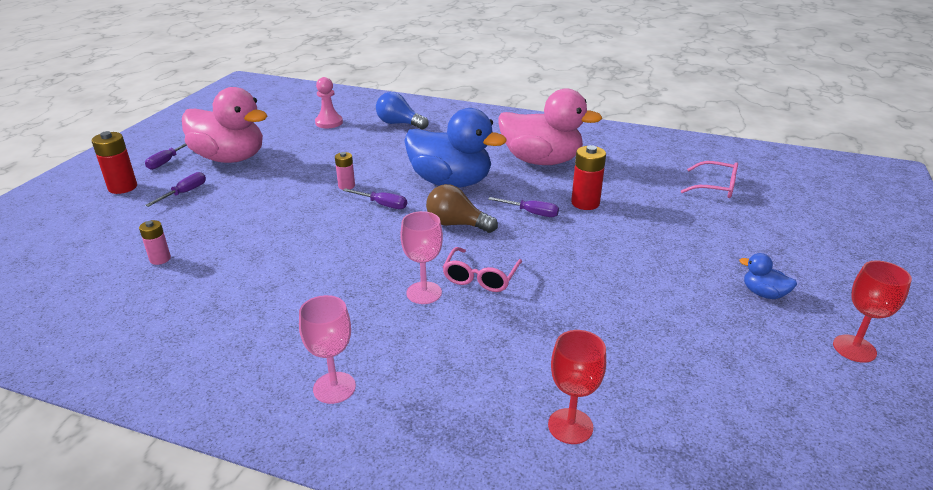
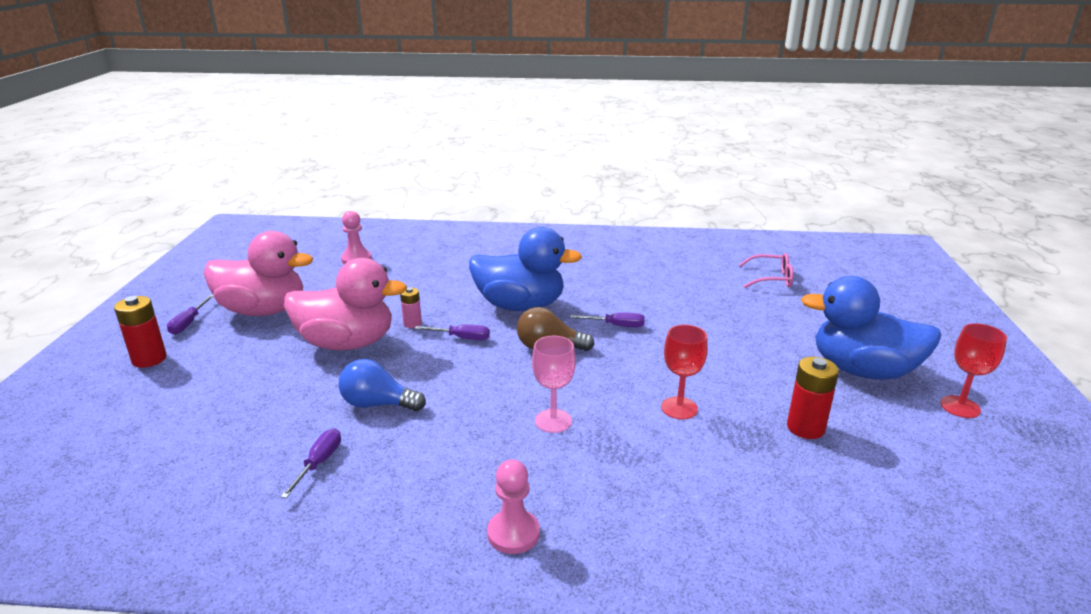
camera: 15 degrees left, 5 degrees down
pink battery [139,220,171,265] -> none
purple screwdriver [145,172,206,207] -> purple screwdriver moved to [281,429,341,498]
pink goblet [299,295,356,404] -> pink pawn [487,459,540,554]
blue light bulb [376,92,428,129] -> blue light bulb moved to [338,359,426,411]
pink glasses [443,247,522,292] -> none
pink duck [498,88,602,165] -> pink duck moved to [284,258,407,350]
red goblet [548,330,606,444] -> red goblet moved to [661,324,708,419]
red battery [571,145,606,210] -> red battery moved to [787,357,839,439]
blue duck [739,253,797,299] -> blue duck [801,276,941,380], size x2.43

